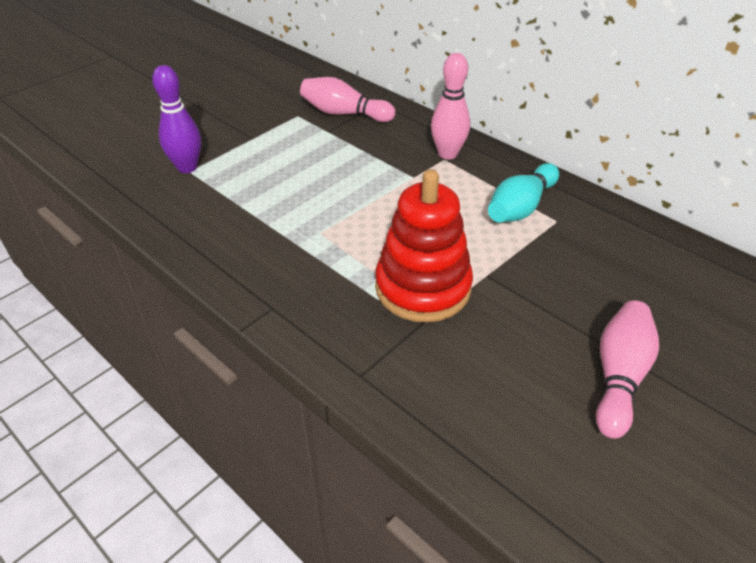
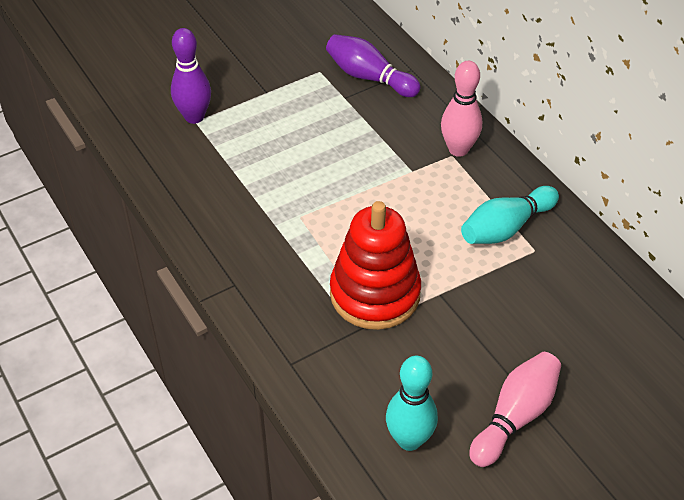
camera: 15 degrees right, 5 degrees up
pink bowling pin [300,77,395,122] -> purple bowling pin [326,34,421,97]
none -> turquoise bowling pin [386,356,438,451]

